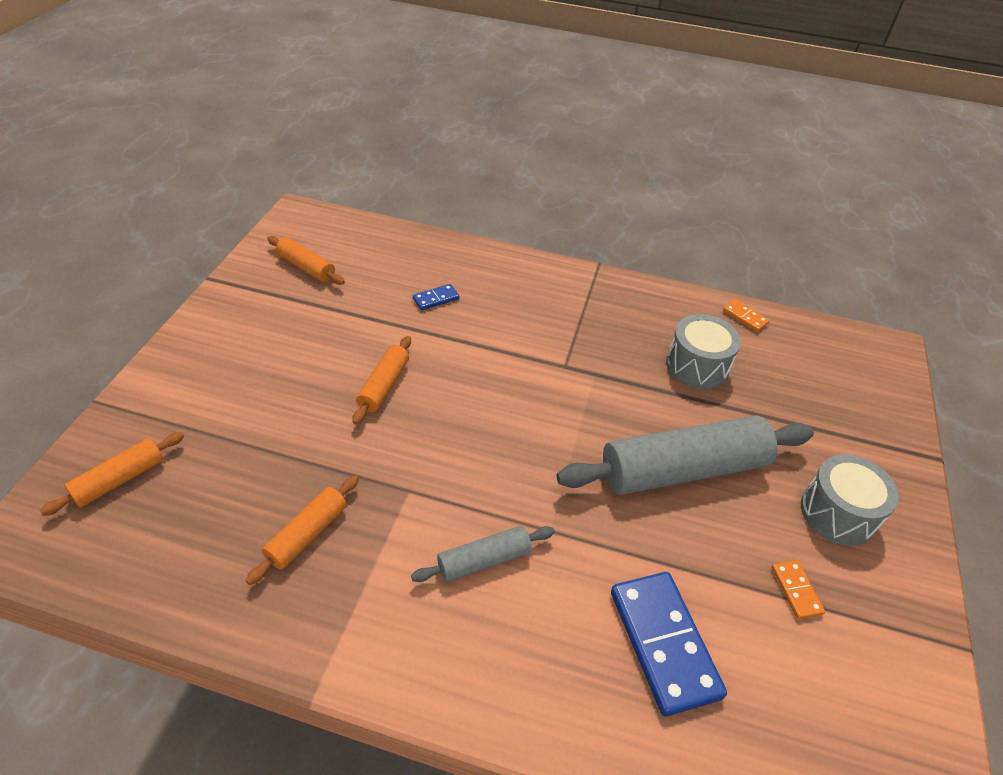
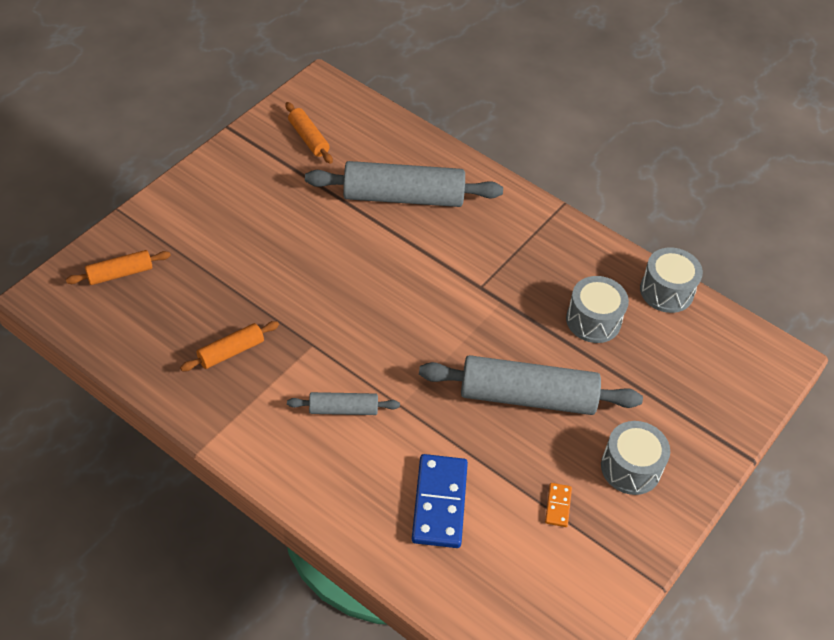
camera: 20 degrees right, 5 degrees up
orange rolling pin [352,336,411,425] -> none
blue domino [413,284,459,310] -> grey rolling pin [305,161,503,207]
orange domino [723,299,770,332] -> grey drum [640,247,703,313]

